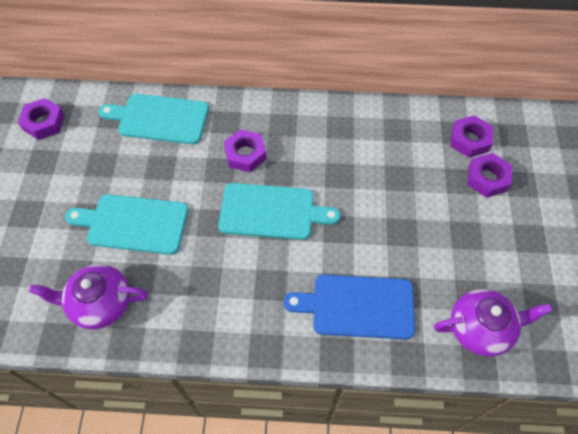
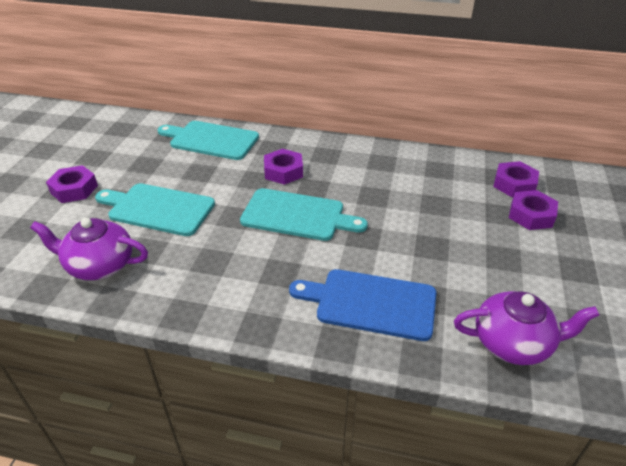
camera: 10 degrees right, 20 degrees down
purple nut [18,98,65,140] -> purple nut moved to [46,165,98,203]

